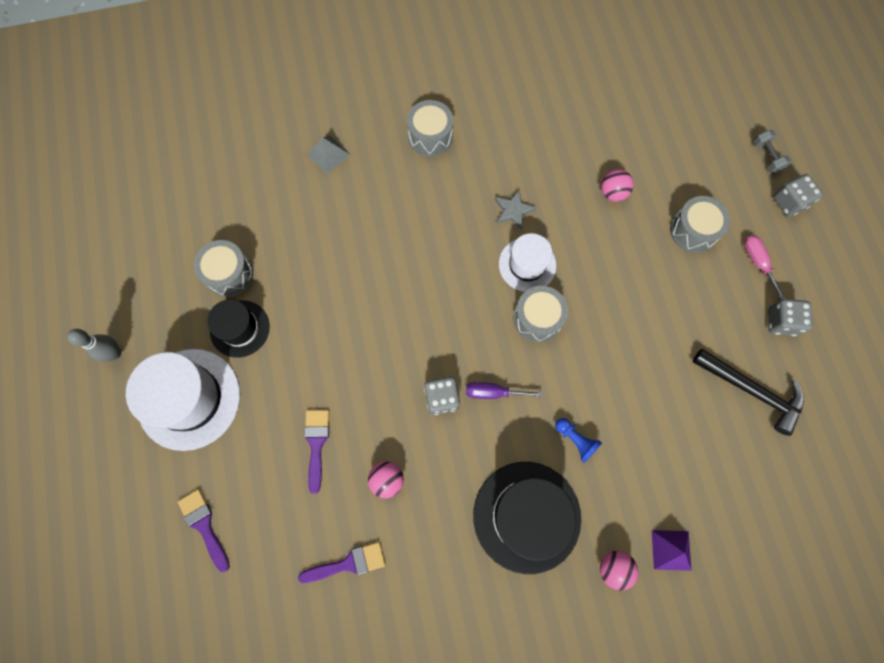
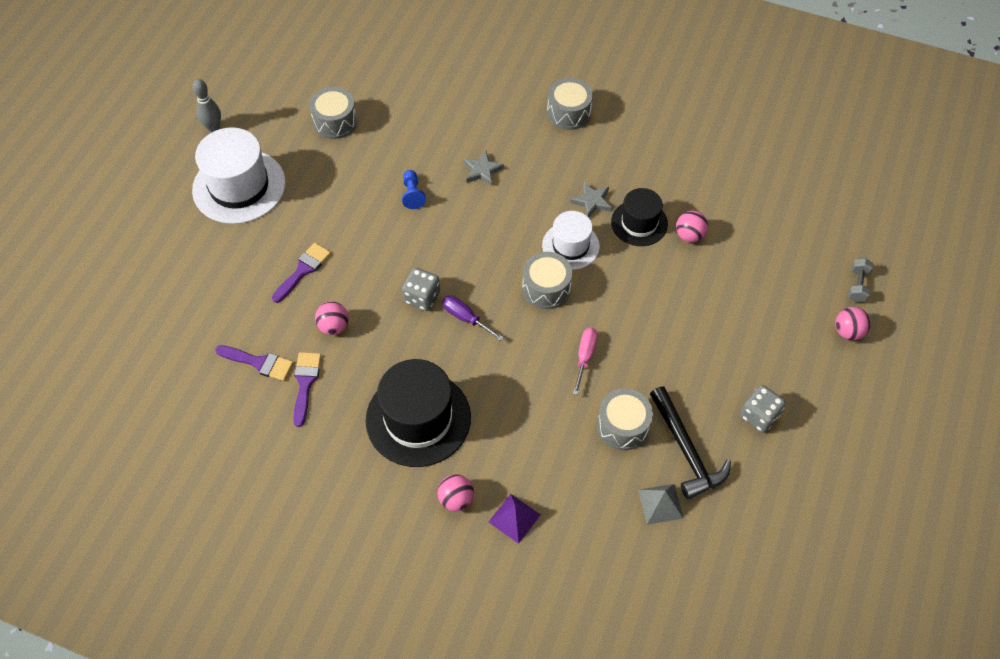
camera: 35 degrees right, 15 degrees down
purple brush [178,489,230,572] -> purple brush moved to [293,352,321,427]
black hat [207,299,270,358] -> black hat moved to [611,188,668,246]
grey pyramid [307,135,350,174] -> grey pyramid moved to [638,484,684,525]
blue pawn [555,418,602,463] -> blue pawn moved to [402,170,426,209]
grey drum [670,196,730,253] -> grey drum moved to [597,388,653,450]
pink screwdriver [744,235,786,299] -> pink screwdriver moved to [573,328,598,395]
grey dice [773,174,823,217] -> pink ball [835,307,871,340]
none -> grey star [463,151,504,186]

